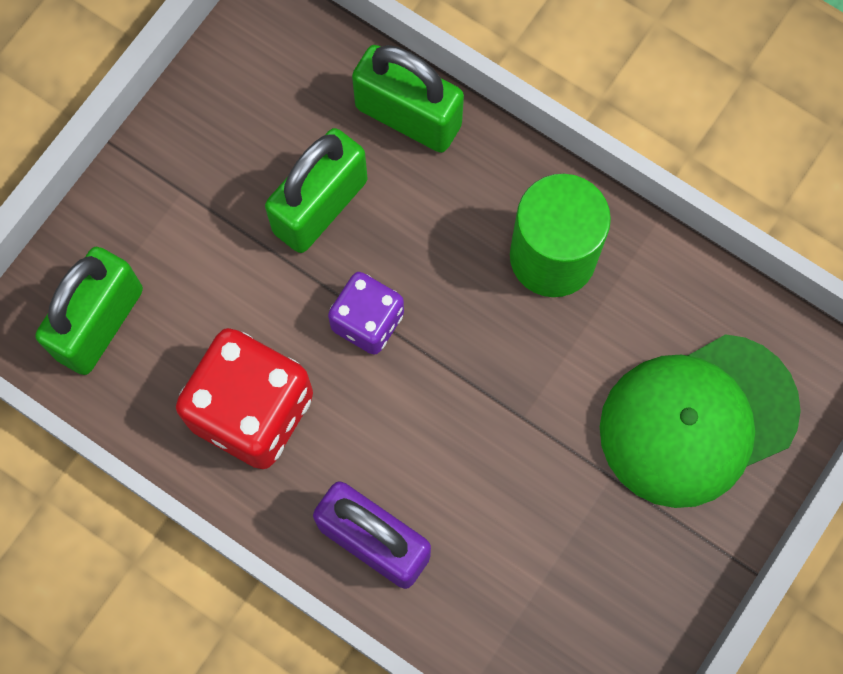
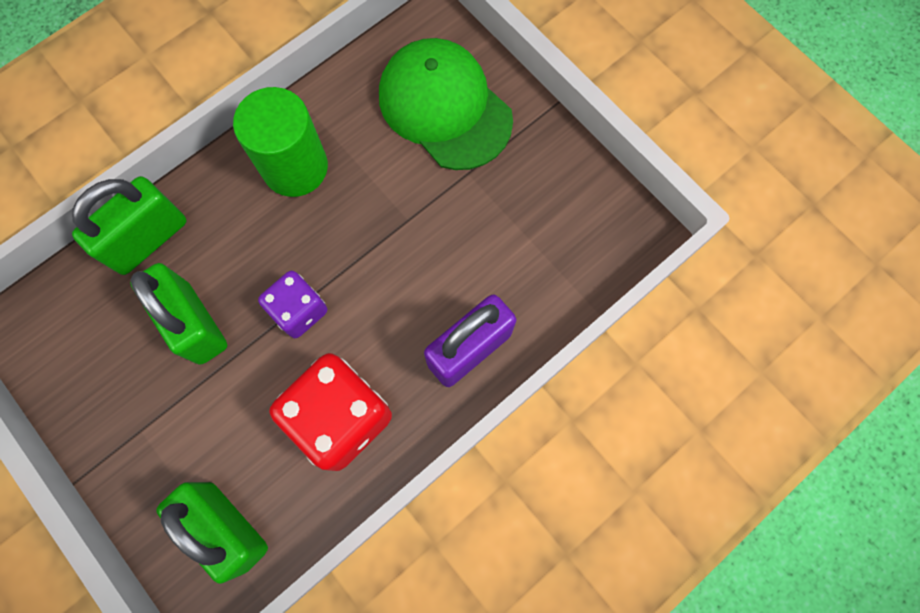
camera: 75 degrees left, 0 degrees up
green cap [600,334,801,508] -> green cap turned 150 degrees clockwise [379,38,513,170]

